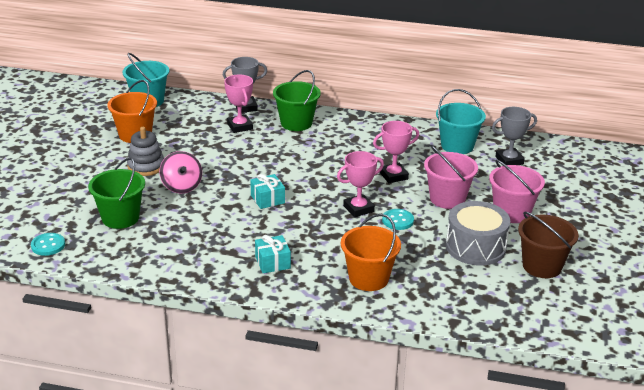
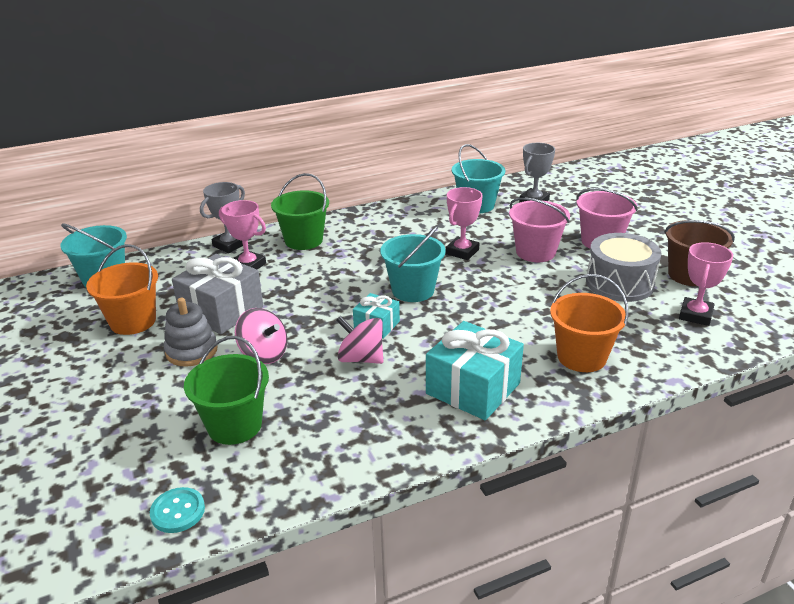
camera: 35 degrees left, 0 degrees up
turquoise gift [255,235,291,273] -> turquoise gift [426,321,524,420], size x1.82
pink trophy [337,151,384,217] -> pink trophy moved to [679,242,733,326]
turquoise button [382,209,414,230] -> none
none -> grey gift [172,254,263,334]
none -> pink spinning top [336,316,383,364]
none -> turquoise bucket [380,226,446,302]

